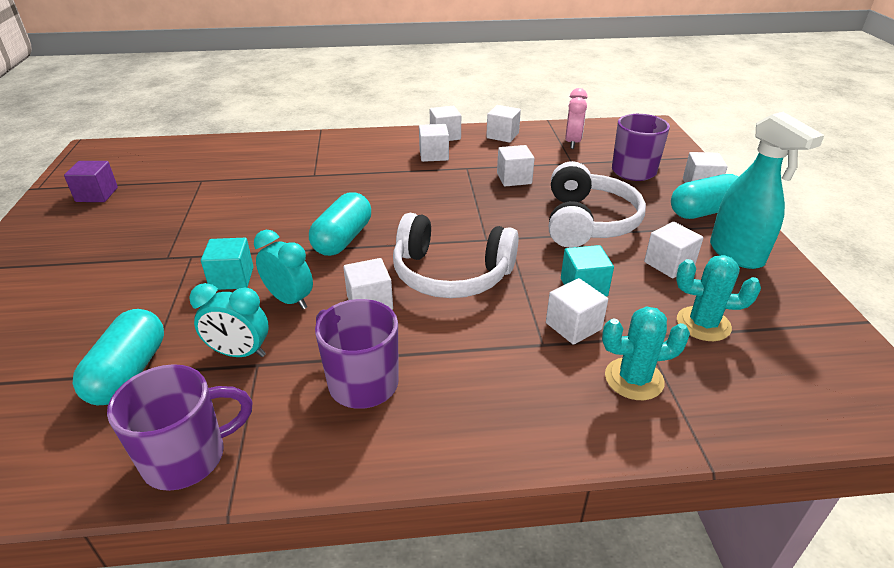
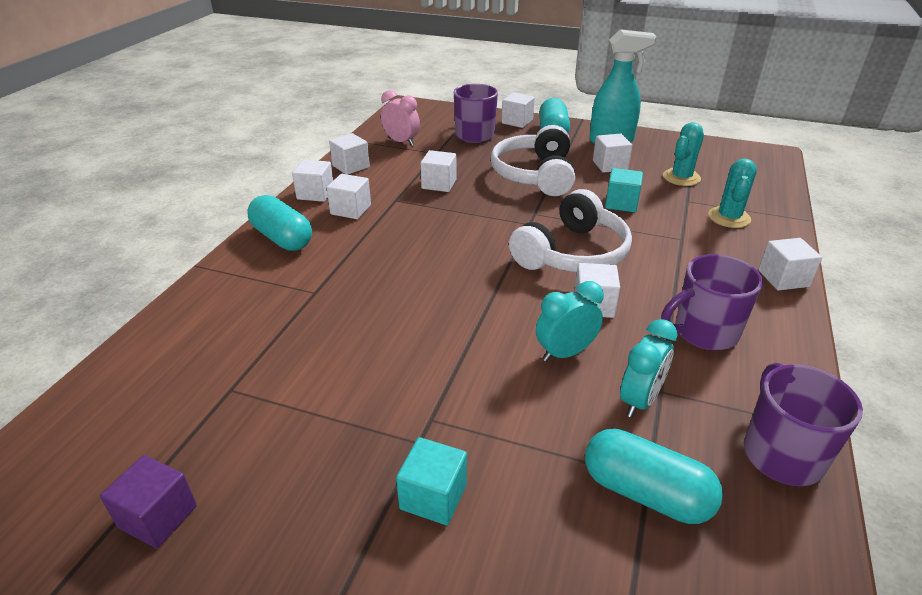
camera: 65 degrees left, 0 degrees up
turquoise cube [201,238,254,290] -> turquoise cube moved to [396,437,467,525]
turquoise capsule [309,192,371,256] -> turquoise capsule moved to [247,195,312,251]
white cube [546,278,608,345] -> white cube moved to [758,238,822,291]
white headphones [549,161,646,248] -> white headphones turned 120 degrees counterclockwise [491,125,575,196]

